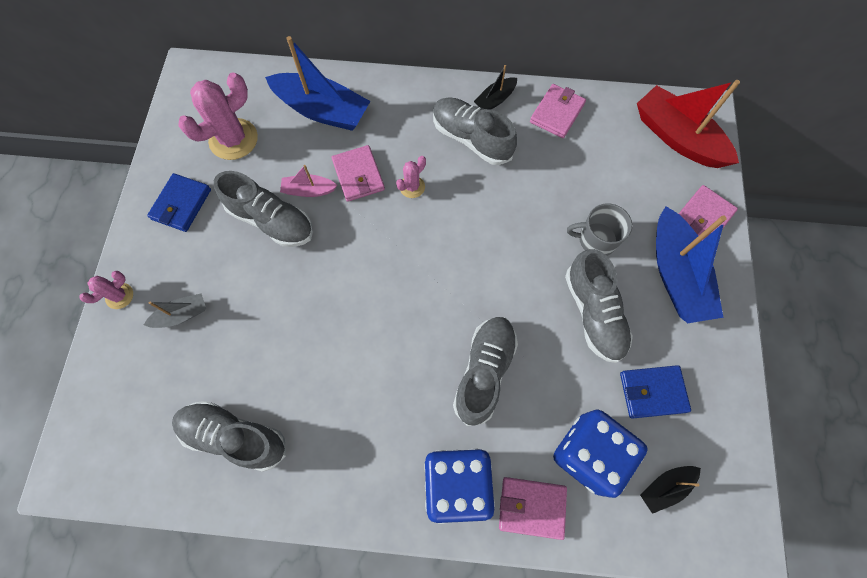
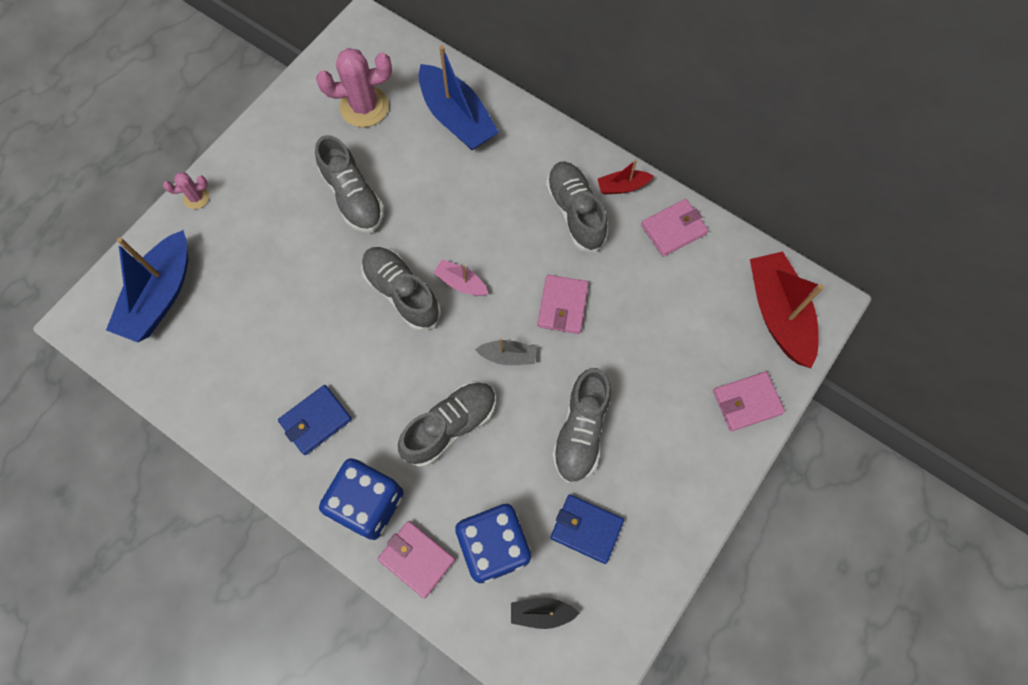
camera: 30 degrees right, 0 degrees up
grey boat [144,293,206,328] -> grey boat moved to [475,338,537,365]
blue wallet [147,173,211,232] -> blue wallet moved to [278,385,352,455]
grey shoe [172,401,286,471] -> grey shoe moved to [361,247,441,331]
pink boat [280,165,337,197] -> pink boat moved to [433,259,488,296]
pink wallet [332,145,385,202] -> pink wallet moved to [537,275,589,334]
pink cactus [396,156,426,198] -> none
black boat [474,65,517,110] -> red boat [598,159,654,195]
grey mug [567,203,632,256] -> none
blue boat [656,206,727,323] -> blue boat moved to [106,230,188,342]

